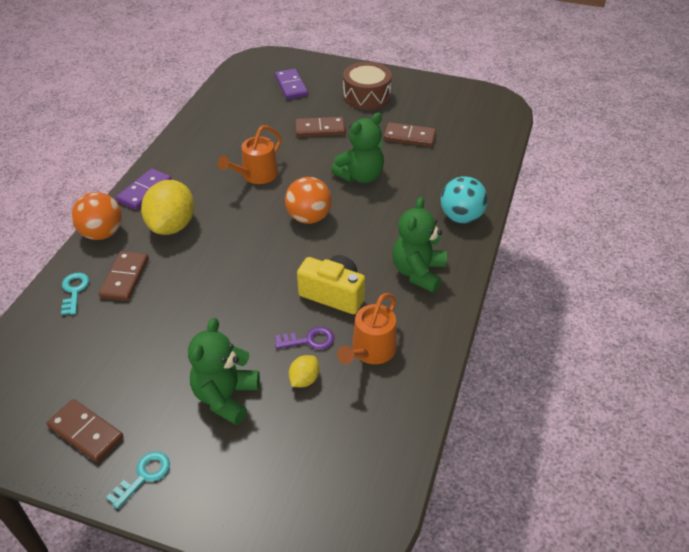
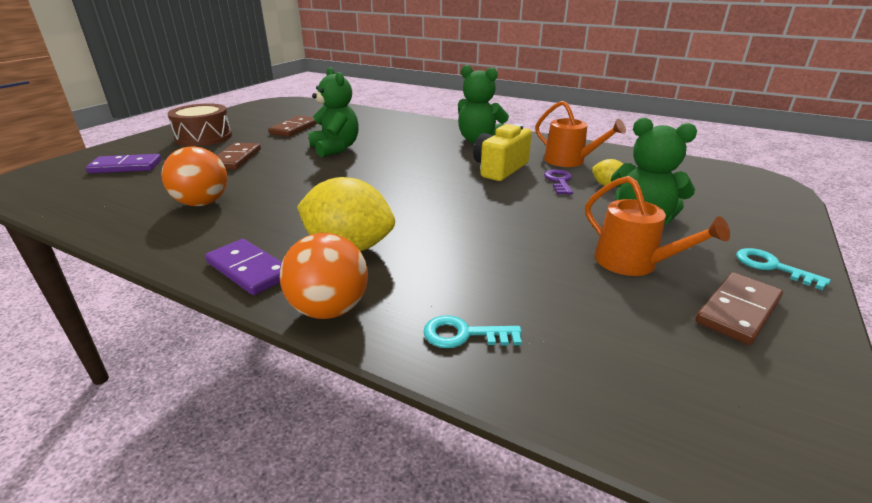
camera: 80 degrees left, 15 degrees down
brown domino [99,251,149,301] -> none
orange watering can [218,125,281,184] -> orange watering can moved to [585,176,730,276]
orange ball [285,177,332,224] -> orange ball moved to [161,146,227,206]
turquoise ball [441,176,488,223] -> none

